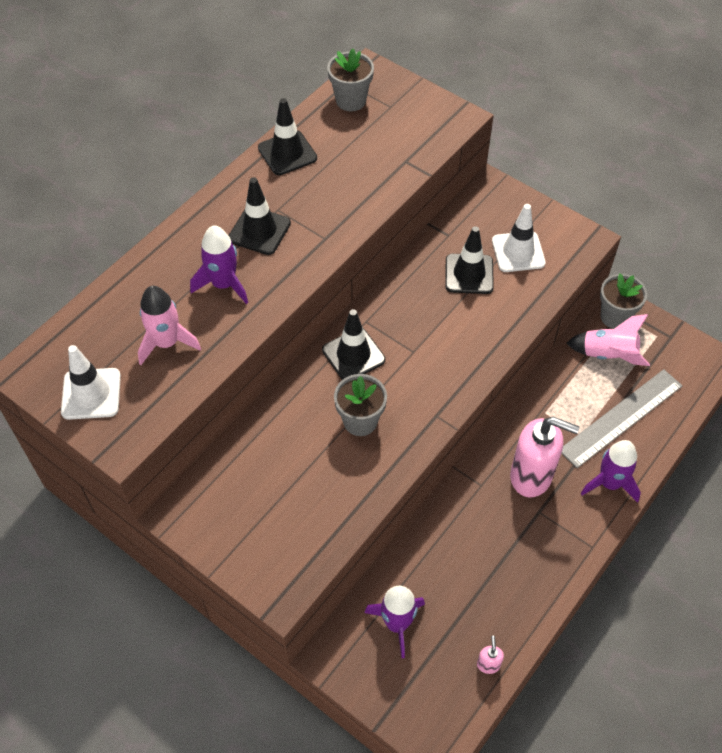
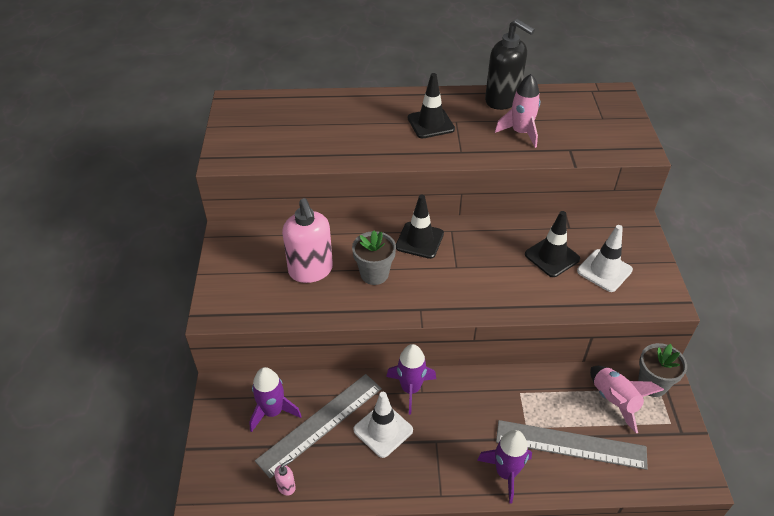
camera: 50 degrees right, 10 degrees down
white traffic cone [61,345,121,420] -> white traffic cone moved to [353,392,413,458]
pink rocket [138,286,201,365] -> pink rocket moved to [495,74,540,148]
purple rocket [190,225,248,304] -> purple rocket moved to [386,344,436,414]
black traffic cone [258,98,317,175] -> black soap dispenser [485,19,535,110]
grey flower pot [327,49,374,111] -> none
pink soap dispenser [510,417,580,497] -> pink soap dispenser moved to [282,198,333,283]
none -> grey ruler [255,374,382,479]

